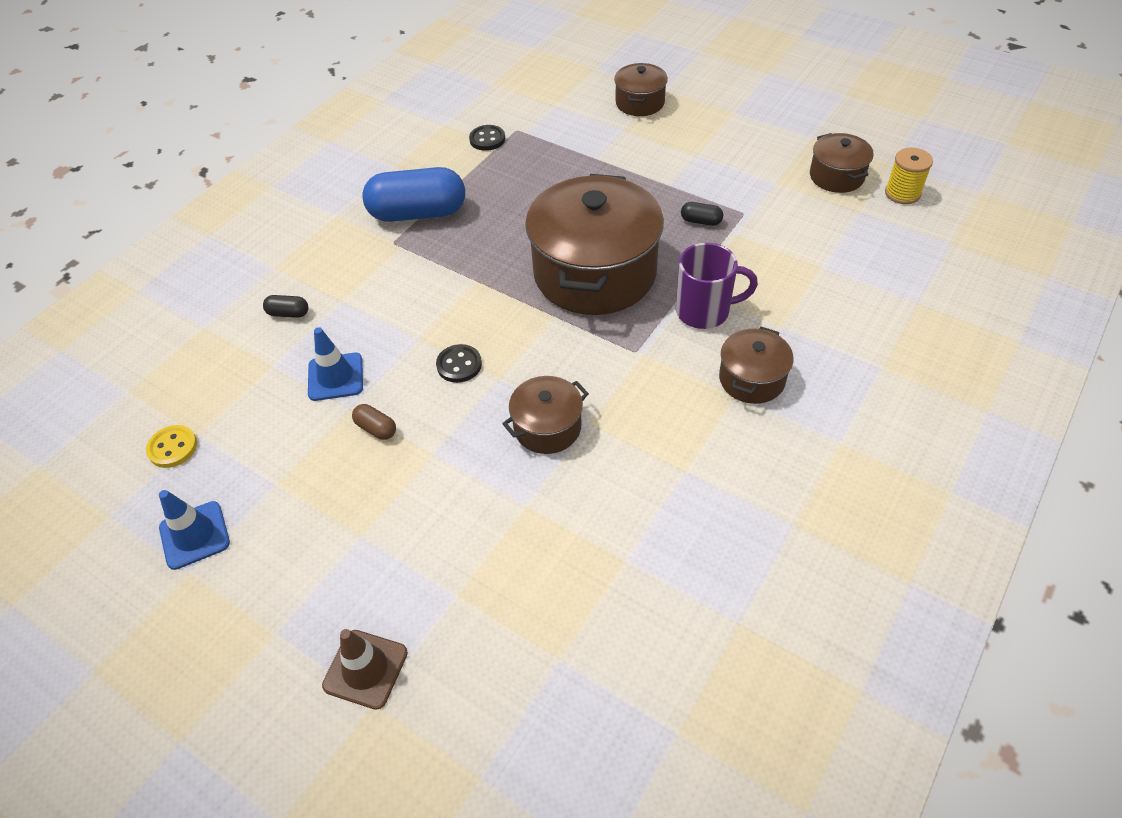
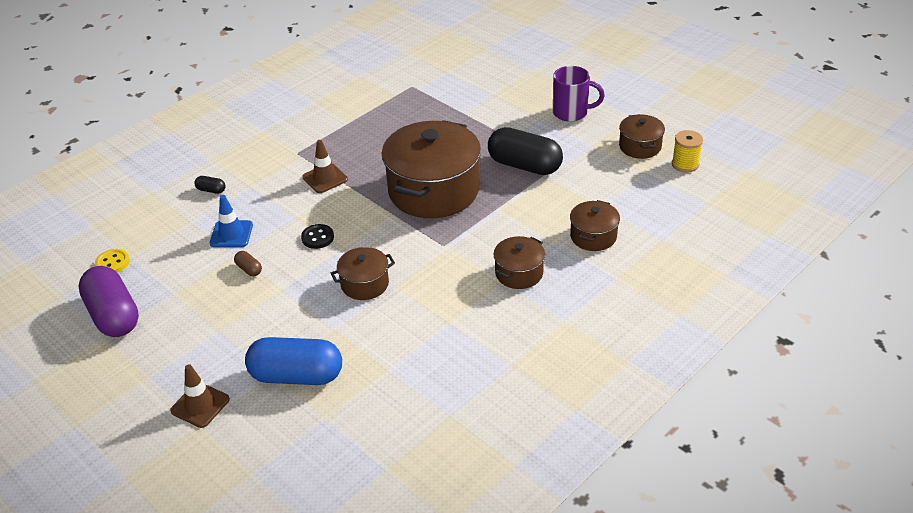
camera: 10 degrees right, 10 degrees down
blue traffic cone [159,490,230,570] -> purple capsule [78,266,139,337]
blue capsule [362,167,465,222] -> blue capsule moved to [245,337,342,385]
black button [469,125,505,151] -> none
brown pot [614,63,668,116] -> brown pot moved to [570,200,620,251]
purple mug [676,243,758,329] -> purple mug moved to [553,66,605,122]
black capsule [681,202,723,226] -> black capsule [488,127,563,175], size x2.44
none -> brown traffic cone [302,140,348,193]

